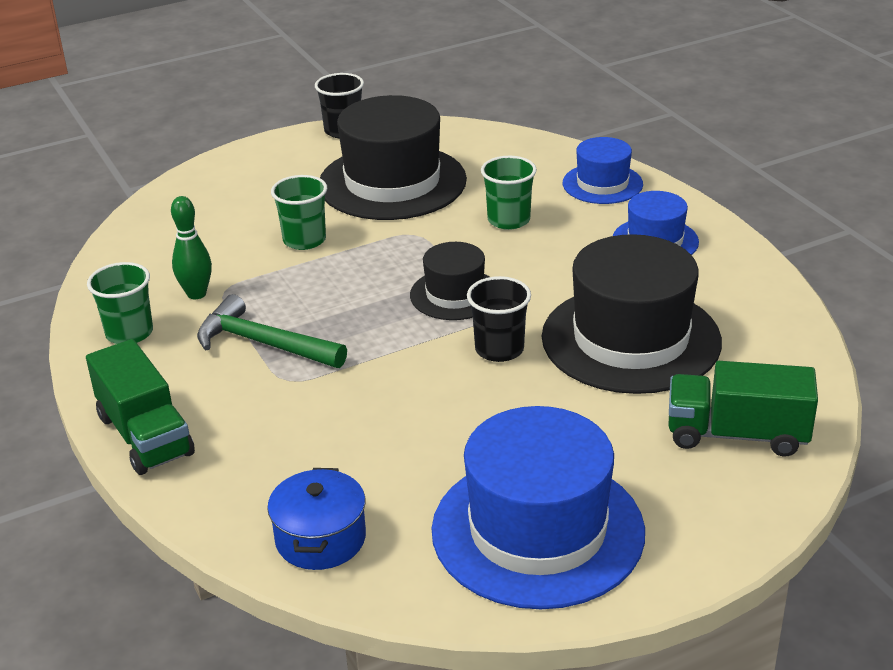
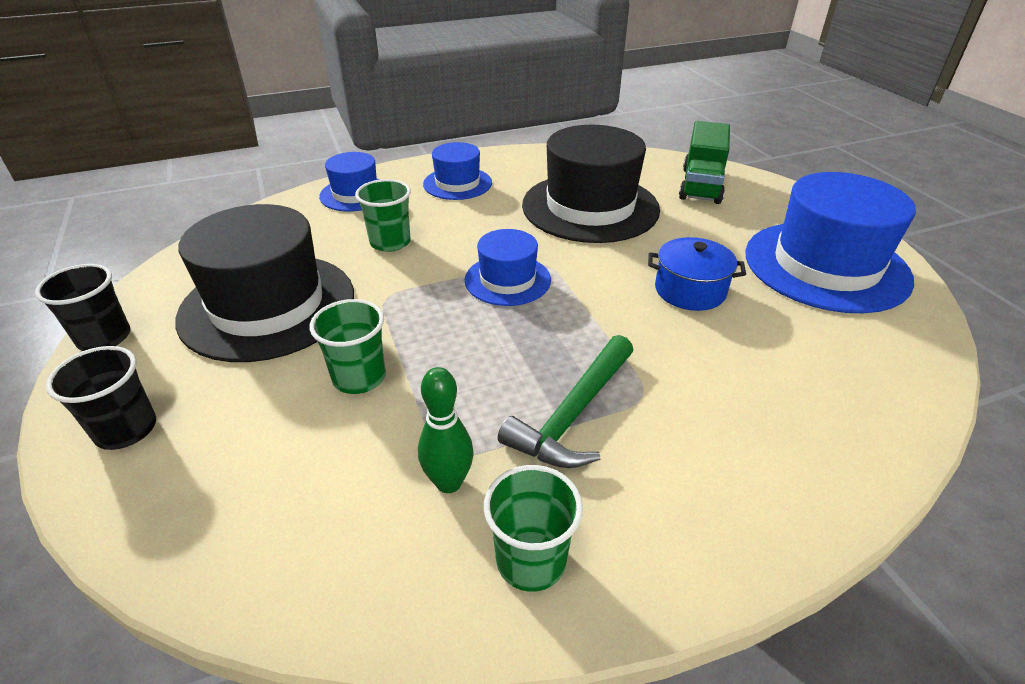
camera: 85 degrees left, 5 degrees up
green truck [86,339,195,475] -> none
blue pot [267,468,366,570] -> blue pot moved to [648,237,746,311]
black hat [410,242,489,320] -> blue hat [465,229,551,306]
black cup [467,276,531,362] -> black cup moved to [46,346,156,450]

